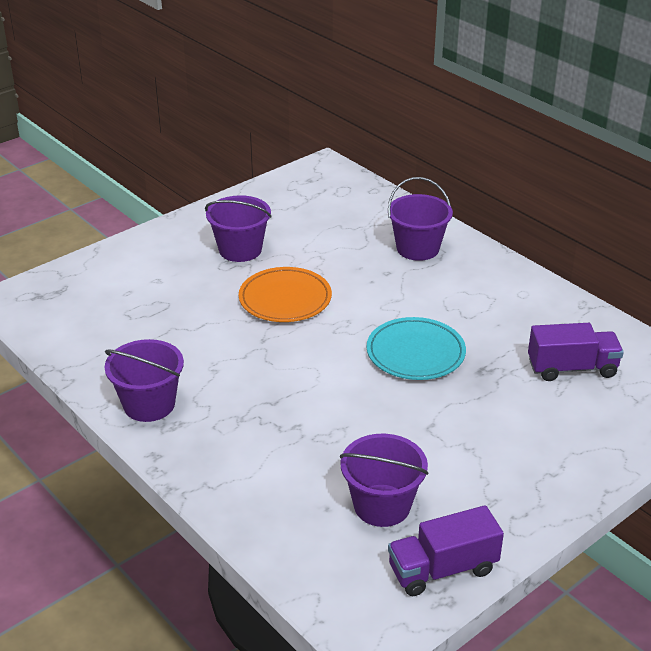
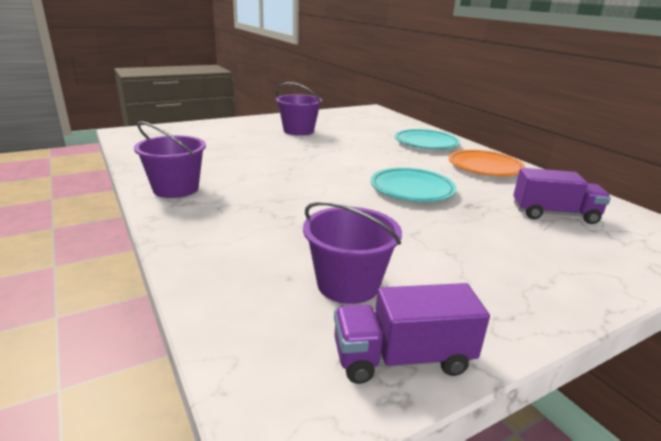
camera: 10 degrees right, 10 degrees down
orange plate [239,267,332,322] -> orange plate moved to [449,150,526,176]
purple bucket [388,177,453,261] -> turquoise plate [394,129,460,149]

